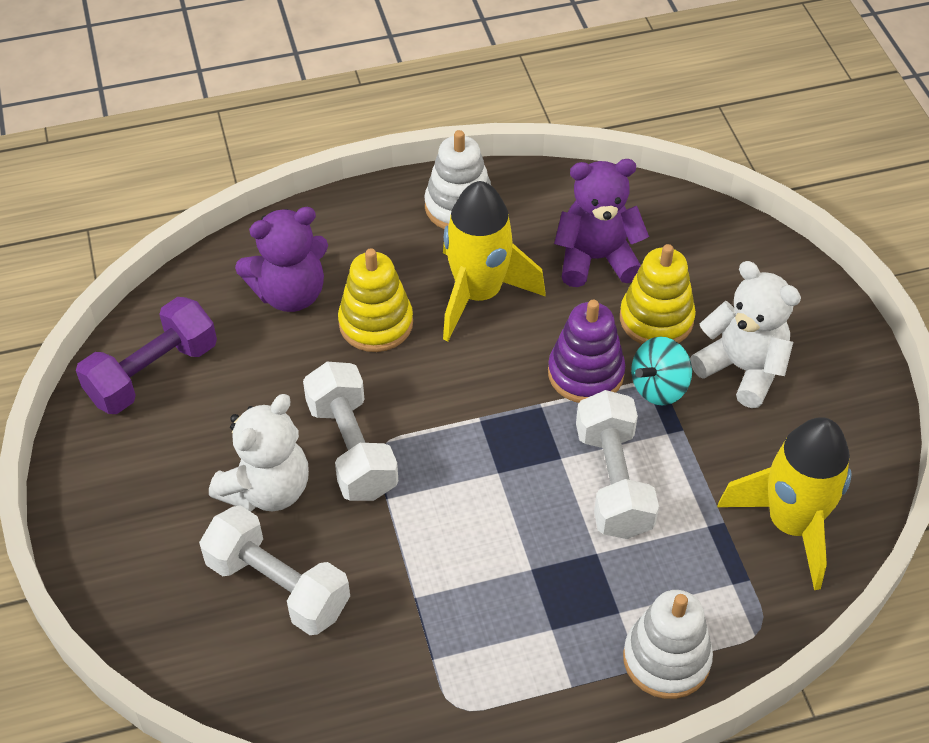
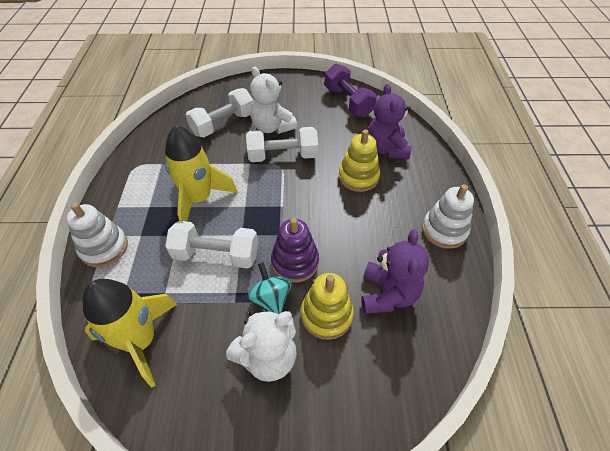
camera: 105 degrees right, 0 degrees up
yellow rocket [443,181,546,341] -> yellow rocket moved to [165,125,238,221]

